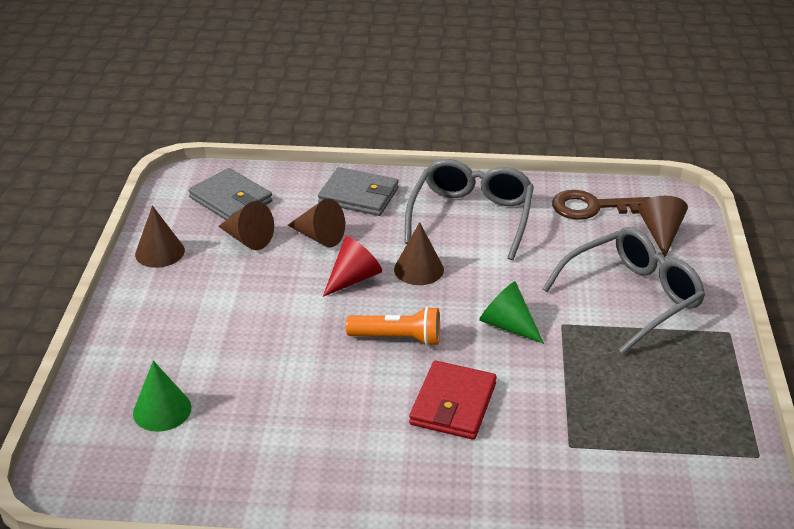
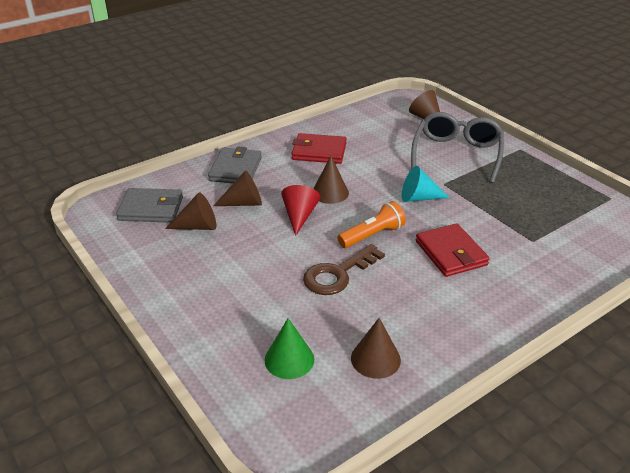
camera: 40 degrees left, 0 degrees up
brown cone [135,205,185,268] -> brown cone moved to [351,318,401,379]
grey wallet [318,167,399,216] -> grey wallet turned 60 degrees counterclockwise [208,147,262,183]
grey glasses [405,159,534,260] -> red wallet [291,133,347,164]
green cone [479,281,544,344] -> turquoise cone [402,166,450,202]
brown key [552,190,650,220] -> brown key moved to [303,244,385,295]

